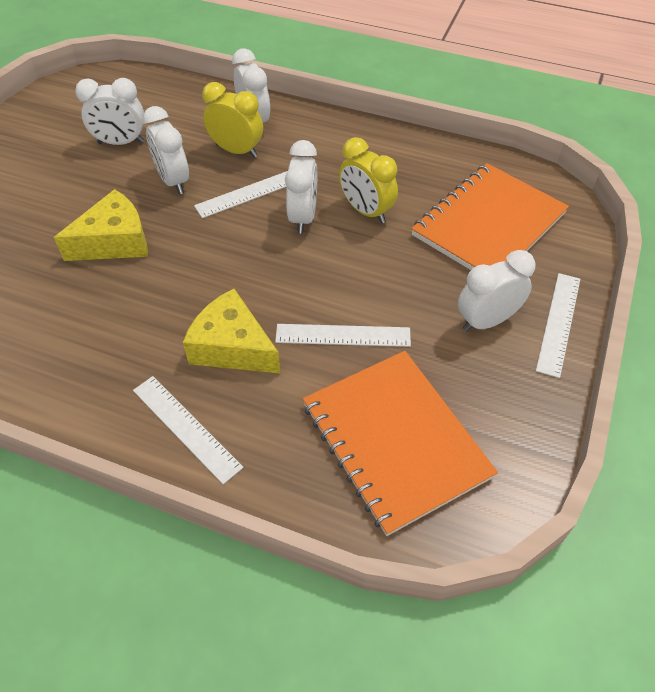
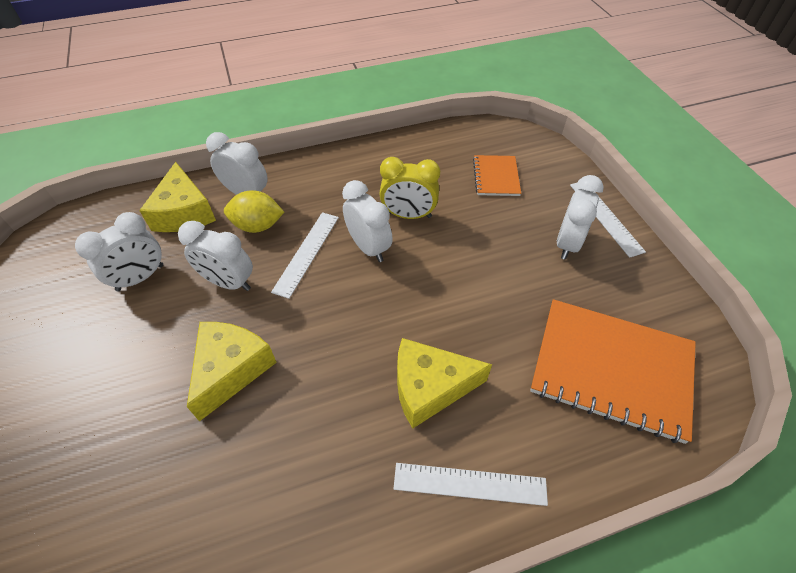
camera: 40 degrees left, 0 degrees up
yellow clock [202,82,263,158] -> yellow lemon [224,190,284,233]
white ruler [275,324,411,347] -> none
orange notebook [411,163,569,270] -> orange notebook [473,155,521,196], size x0.51
none -> yellow cheese [139,162,216,232]

